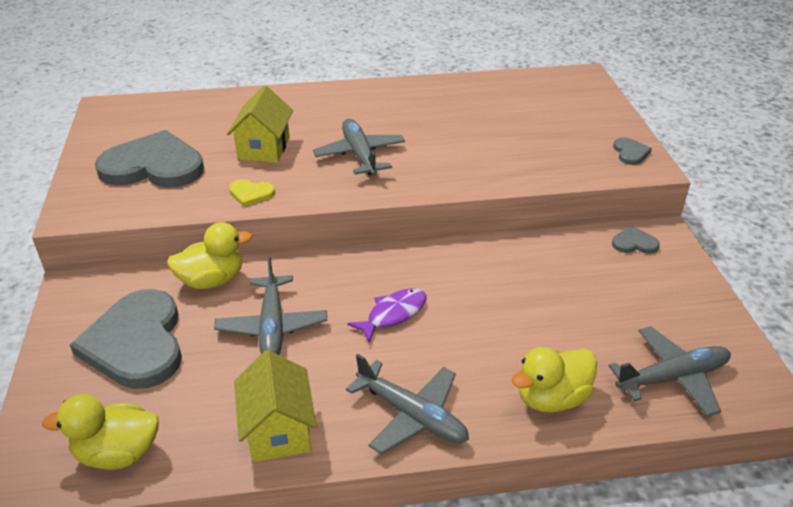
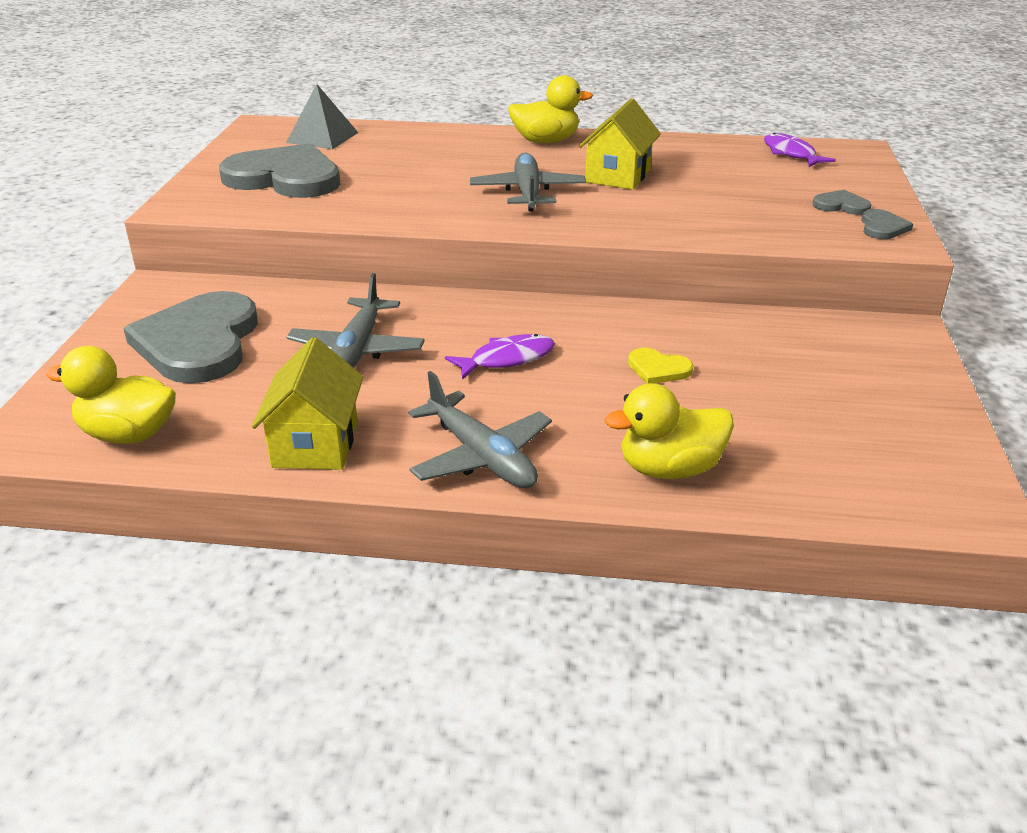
camera: 15 degrees right, 5 degrees down
yellow duck [167,222,252,289] -> yellow duck moved to [508,75,593,143]
yellow house [227,85,293,163] -> yellow house moved to [579,98,661,190]
yellow heart [229,179,275,207] -> yellow heart moved to [628,348,693,384]
grey plane [609,326,731,417] -> none
grey heart [612,226,660,254] -> grey heart moved to [812,190,871,215]
none -> grey pyramid [286,84,358,150]
none -> purple fish [764,133,836,167]

